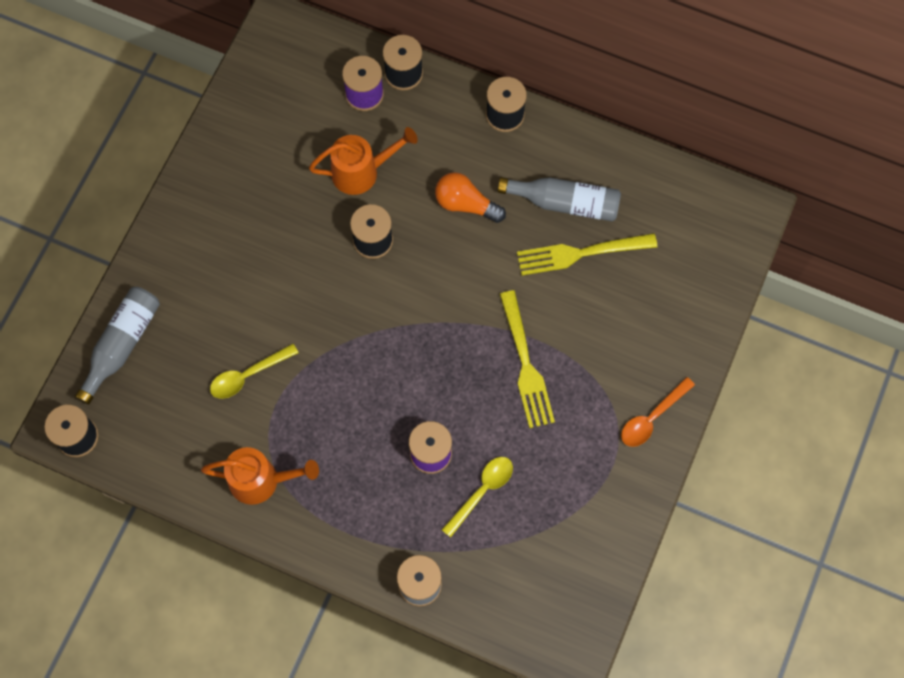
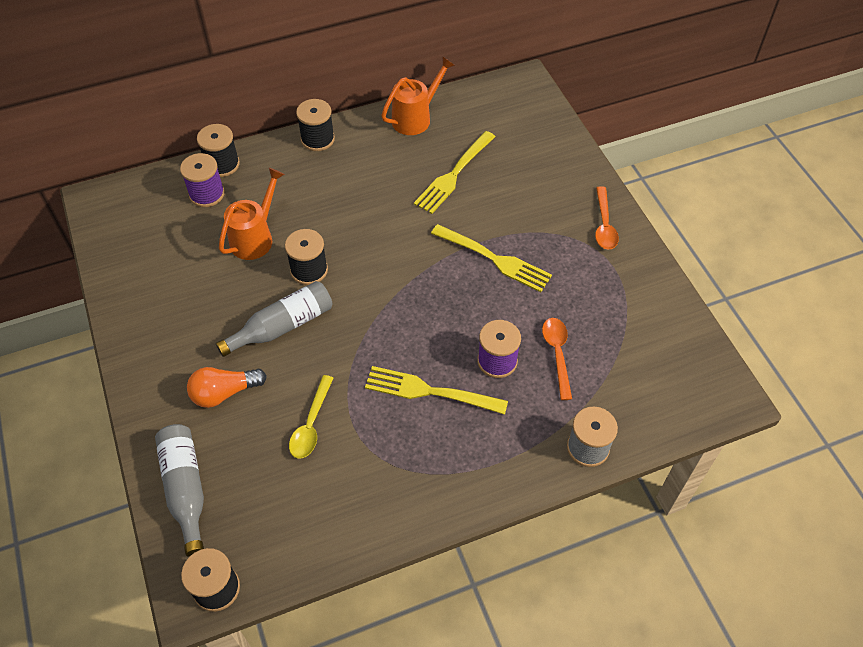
camera: 45 degrees left, 15 degrees down
orange watering can [201,447,319,505] -> orange watering can moved to [381,56,455,135]
orange light bulb [435,172,506,223] -> orange light bulb moved to [187,367,267,408]
yellow spoon [442,457,513,538] -> orange spoon [542,318,572,400]
grey bottle [498,177,621,222] -> grey bottle moved to [216,281,332,357]
none -> yellow fork [365,366,508,415]

